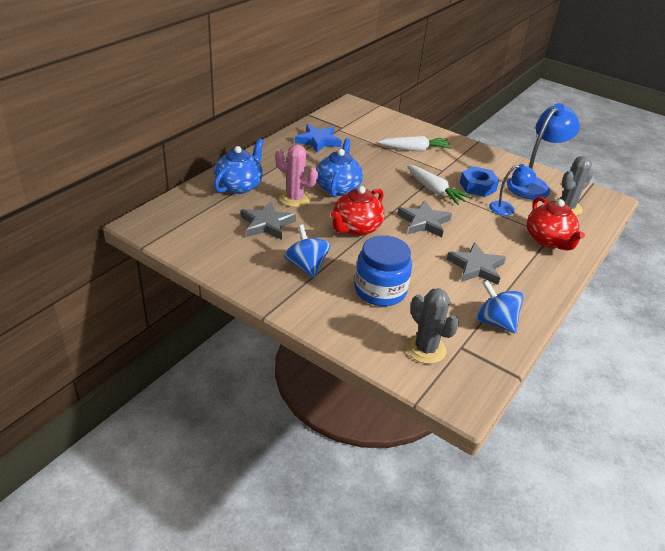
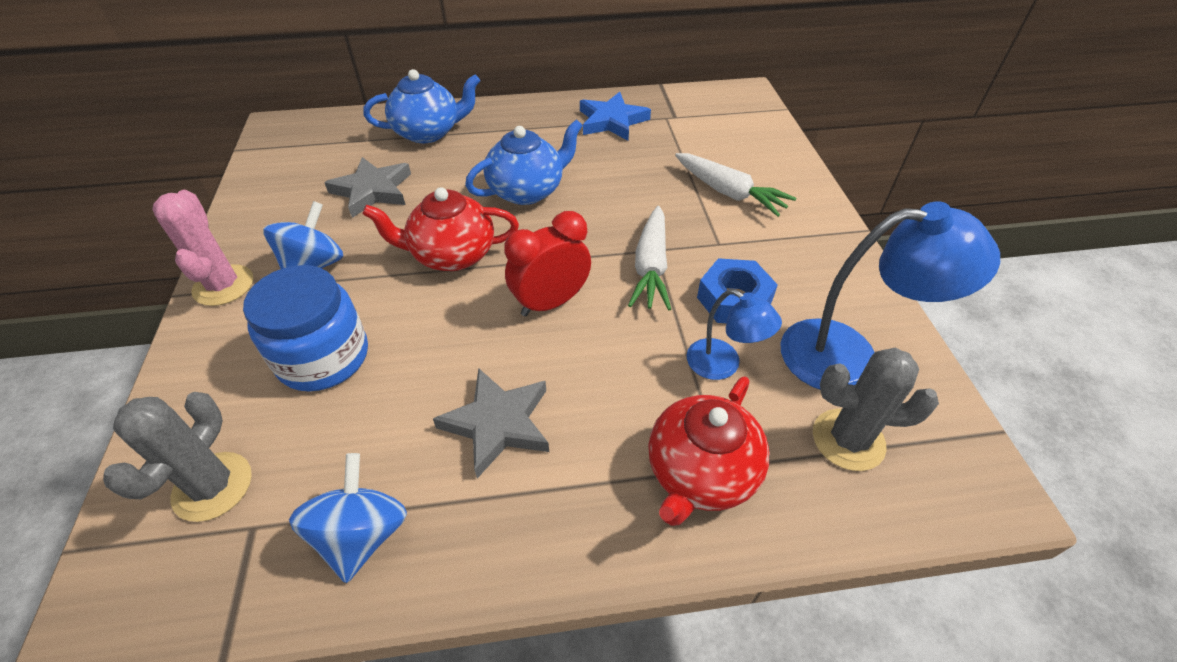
camera: 50 degrees right, 10 degrees up
pink cactus [275,145,318,207] -> pink cactus moved to [152,190,253,306]
grey star [397,200,452,237] -> red clock [505,211,591,316]

